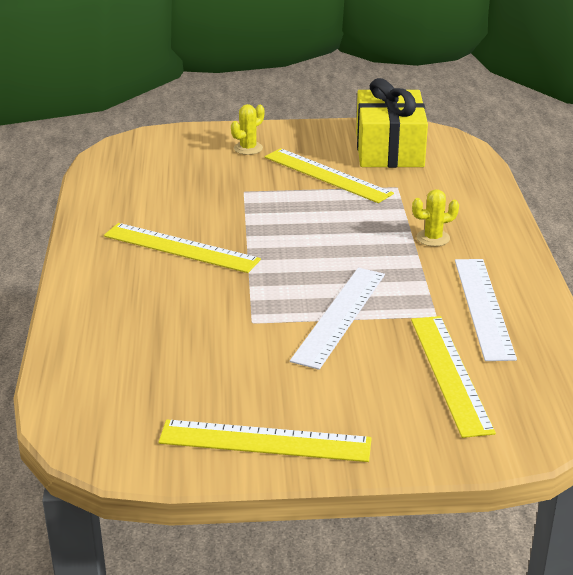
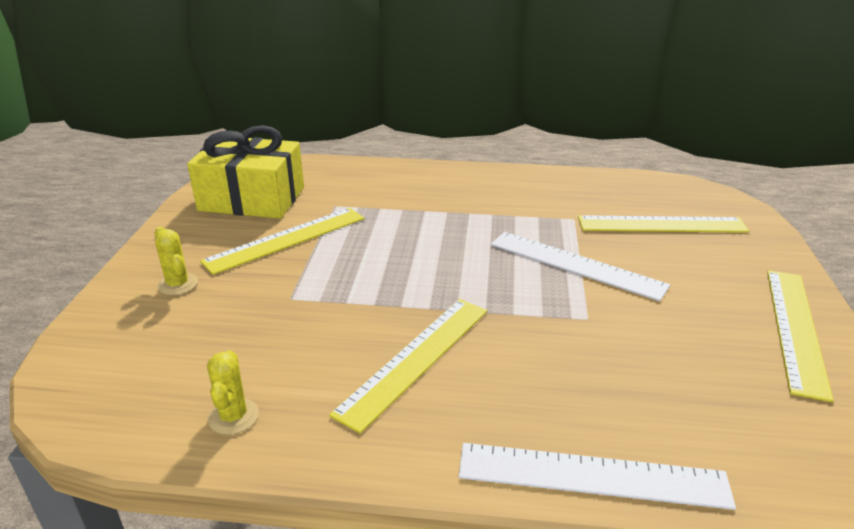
camera: 80 degrees left, 0 degrees up
yellow cactus [412,189,459,247] -> yellow cactus moved to [207,350,259,435]
white ruler [455,259,517,361] -> white ruler moved to [459,443,736,510]

